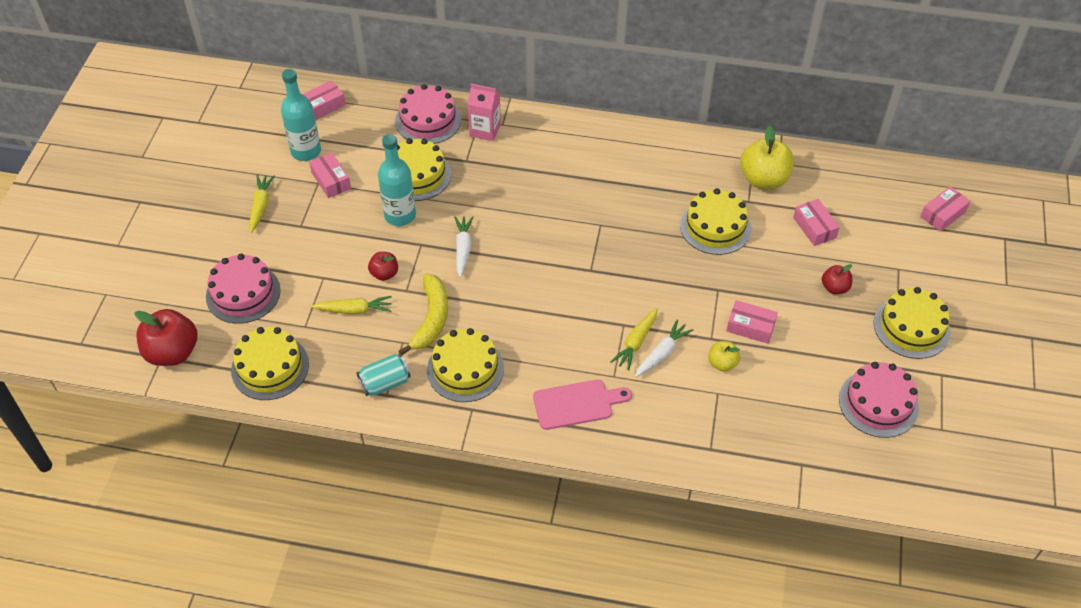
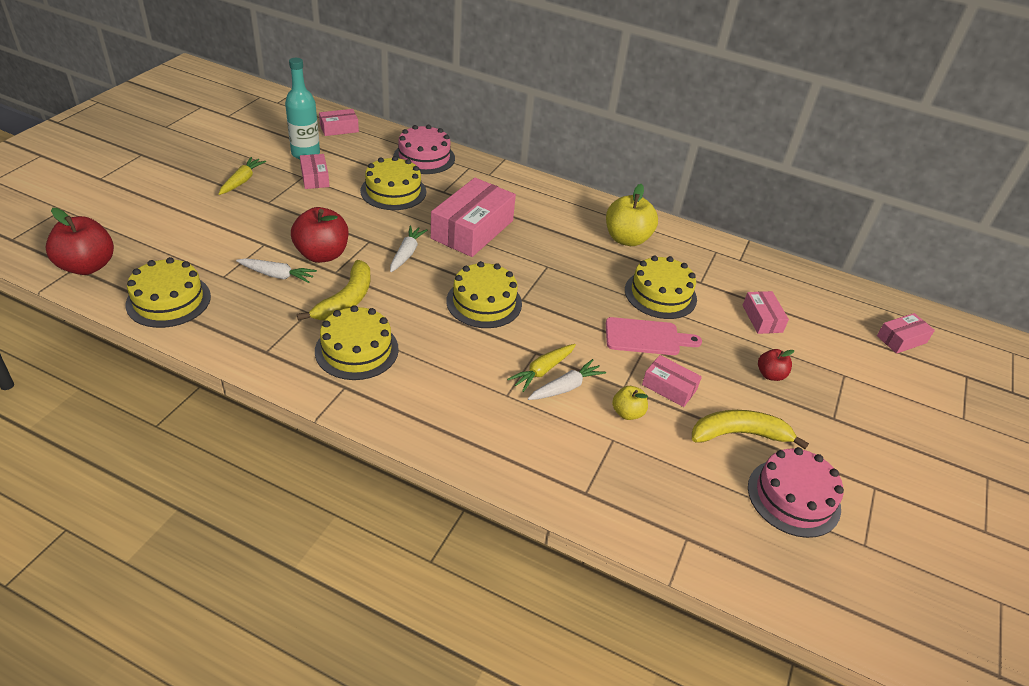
camera: 10 degrees right, 10 degrees down
pink cake [206,254,281,324] -> none
yellow carrot [311,296,392,314] -> white carrot [236,258,317,283]
turquoise can [357,354,410,396] -> none
red apple [368,252,398,281] -> red apple [291,207,348,263], size x1.86
turquoise bottle [378,134,416,226] -> none
pink carton [468,84,501,141] -> none
pink cutting board [533,380,632,430] -> pink cutting board moved to [606,317,702,355]
yellow apple [740,126,794,189] -> yellow apple moved to [606,184,658,246]
yellow cake [874,287,950,359] -> yellow cake moved to [446,261,522,328]
none -> pink box [431,178,516,257]
none -> yellow banana [692,410,809,449]

